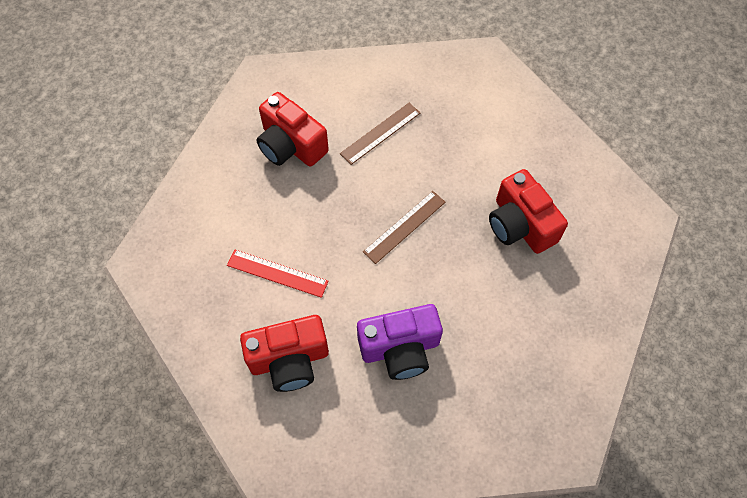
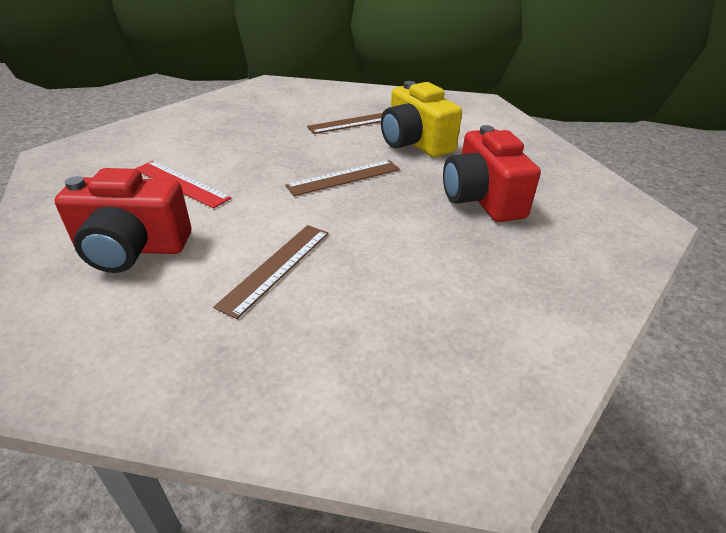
camera: 15 degrees right, 25 degrees down
red camera [256,92,329,167] -> none
purple camera [357,304,443,380] -> brown ruler [213,225,329,319]
none -> yellow camera [381,81,462,157]

